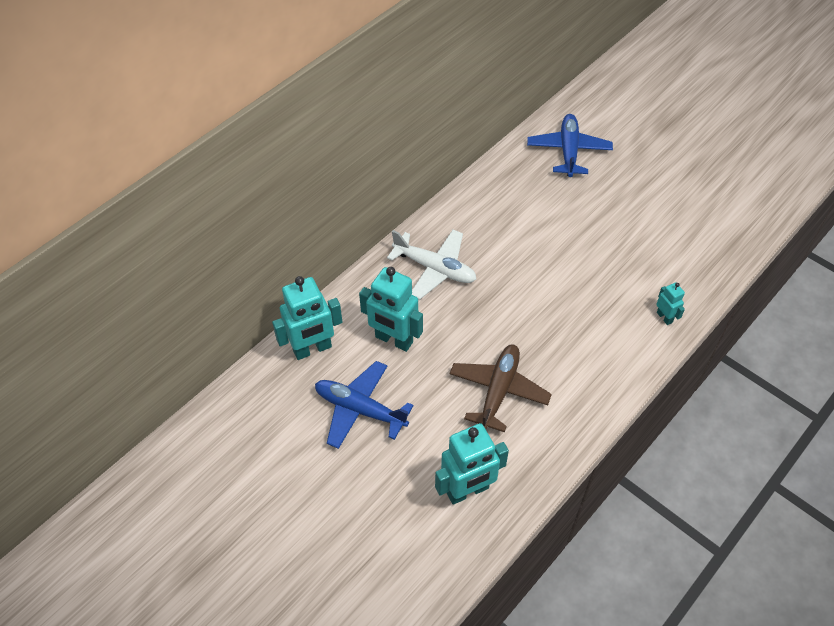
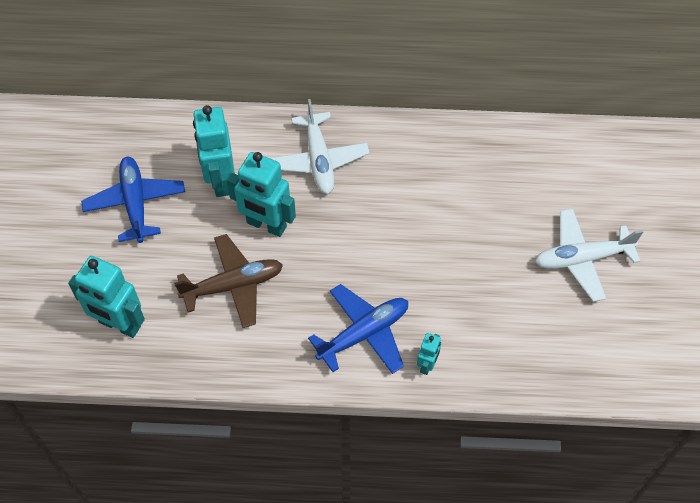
camera: 50 degrees right, 5 degrees up
turquoise robot [272,276,342,360] -> turquoise robot moved to [226,152,296,237]
blue plane [527,114,613,177] -> blue plane moved to [308,284,408,374]
none -> white plane [535,209,643,302]

